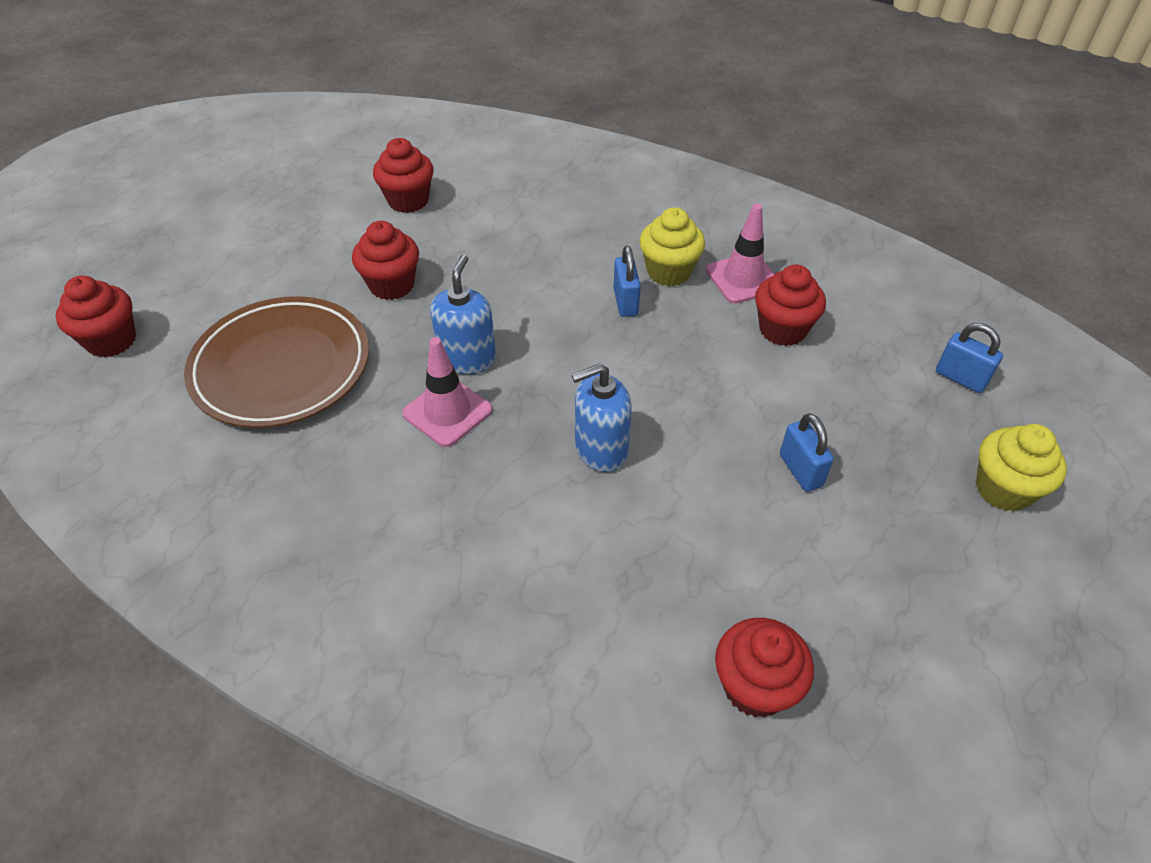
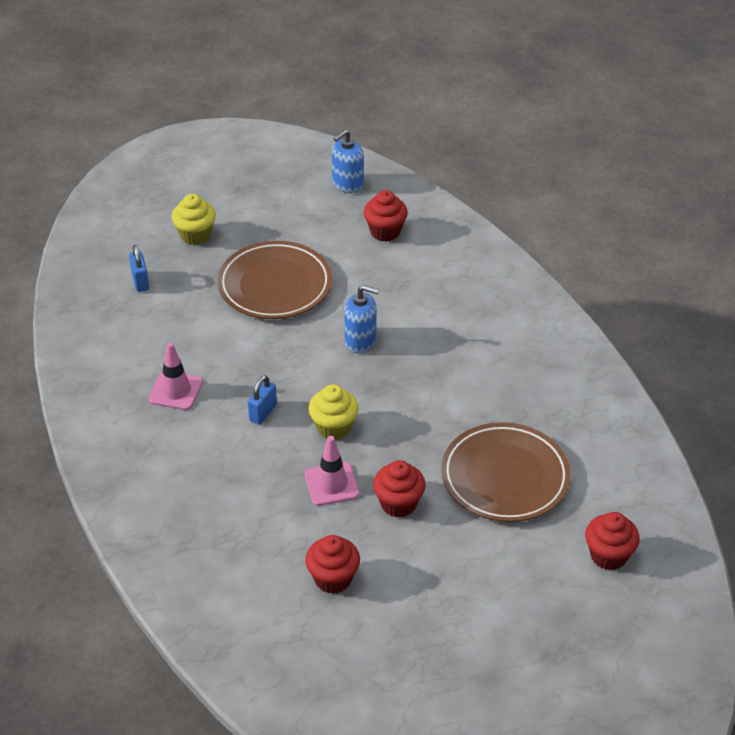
camera: 145 degrees left, 5 degrees down
pink traffic cone [402,337,492,447] -> pink traffic cone moved to [305,436,359,506]
blue soap dispenser [430,255,496,374] -> blue soap dispenser moved to [332,130,364,193]
yellow cupcake [639,207,705,286] -> yellow cupcake moved to [308,384,359,440]
red cupcake [755,265,826,346] -> none
blue padlock [780,413,834,492] -> brown plate [217,241,332,319]

